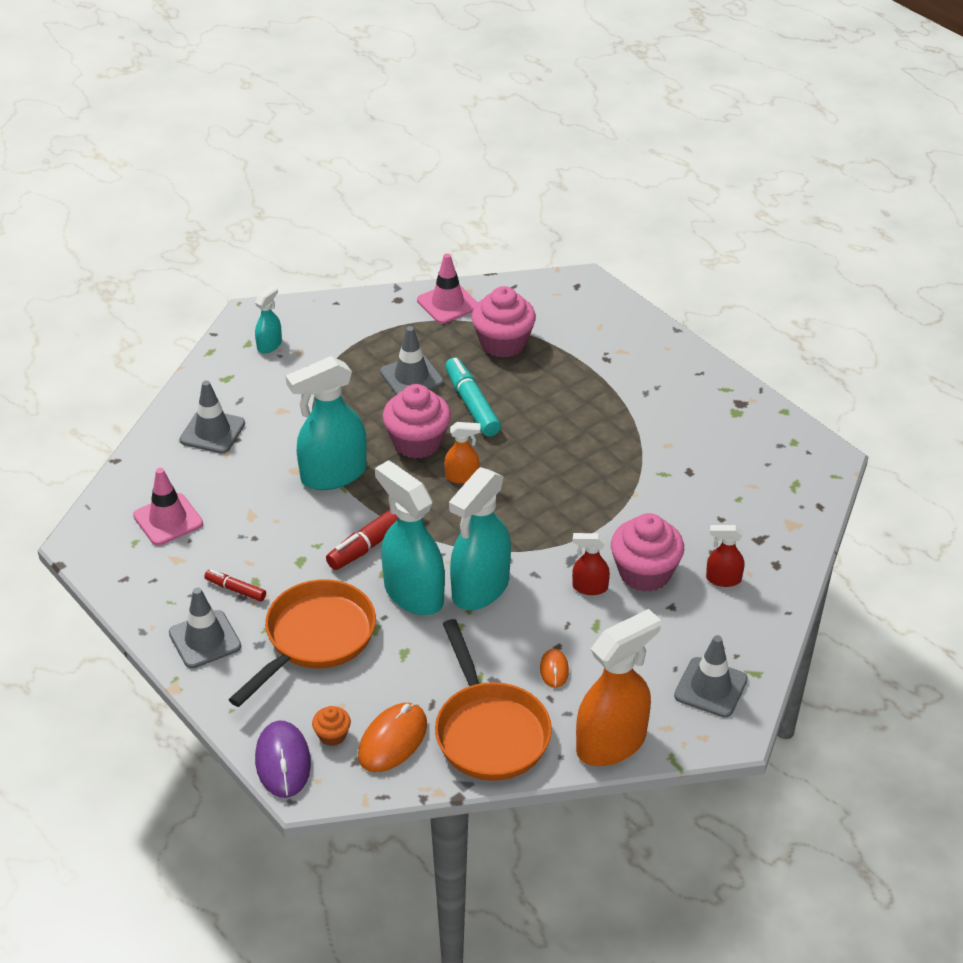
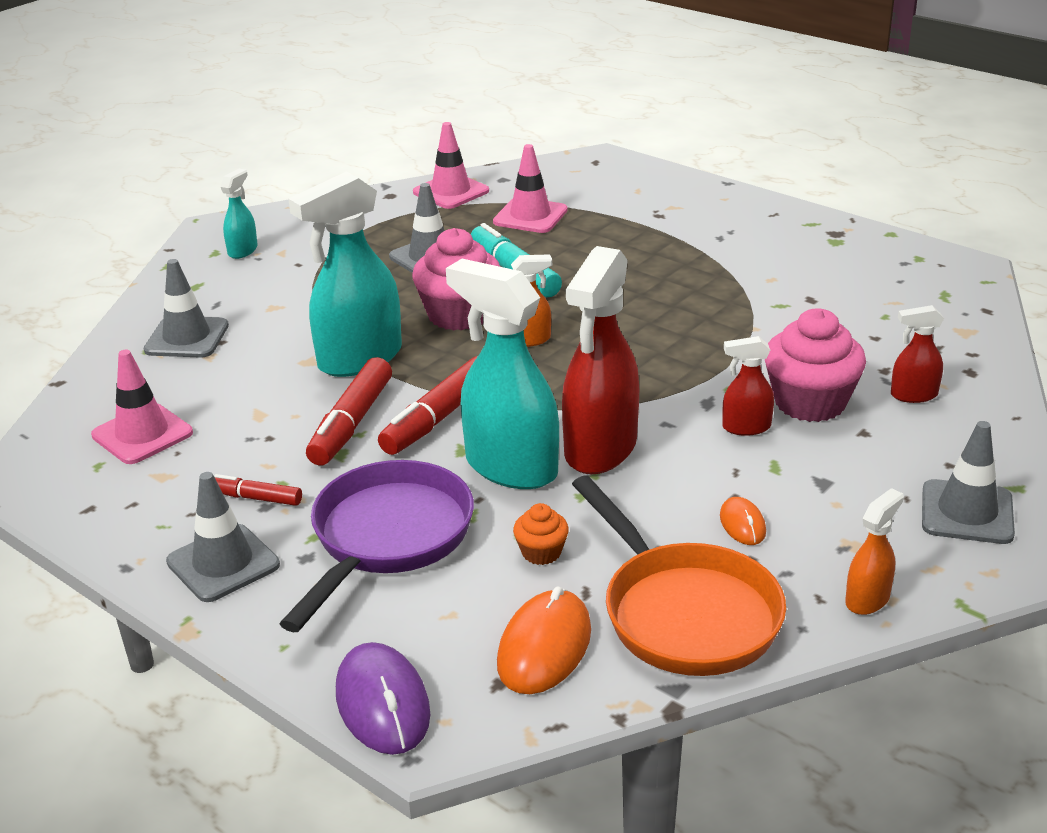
camera: 10 degrees left, 10 degrees down
orange pan [228,579,376,707] -> purple pan [280,460,474,632]
orange cupcake [312,706,351,746] -> orange cupcake moved to [513,503,569,565]
turquoise spray bottle [449,467,511,610] -> red spray bottle [562,246,639,474]
pink cupcake [472,286,536,358] -> pink traffic cone [493,144,568,233]
orange spray bottle [576,609,661,766] -> orange spray bottle [845,488,904,615], size x0.48
none -> red marker [306,357,392,466]

